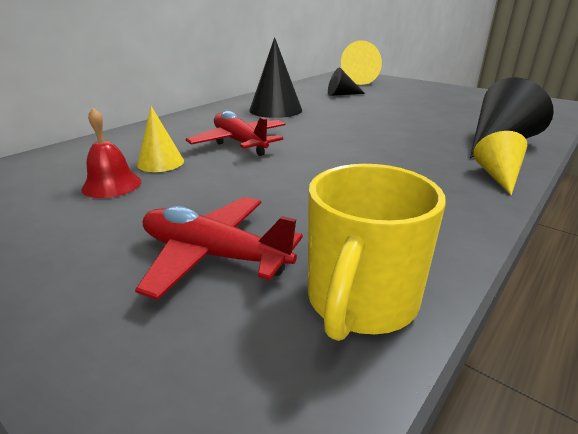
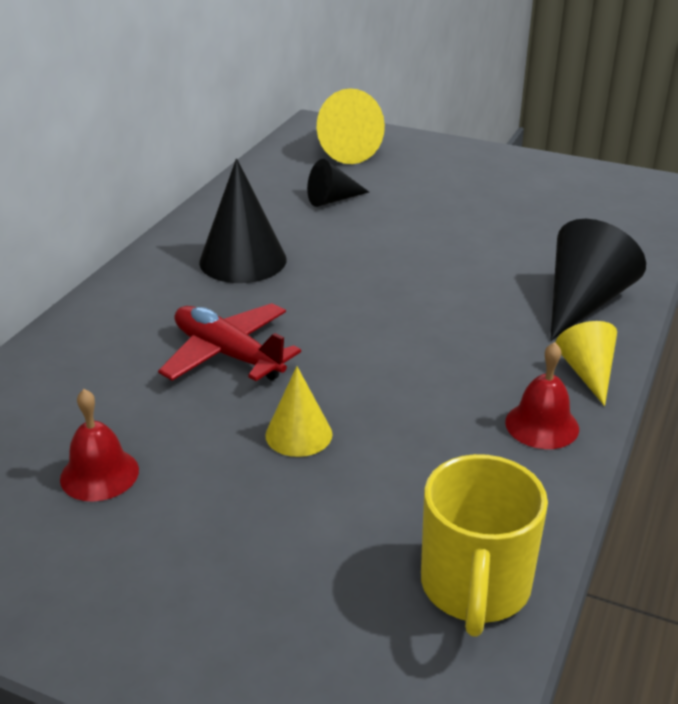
camera: 15 degrees left, 5 degrees up
red plane [135,197,303,300] -> none
yellow cone [137,106,184,172] -> yellow cone moved to [265,366,333,457]
none -> red bell [505,342,579,449]

